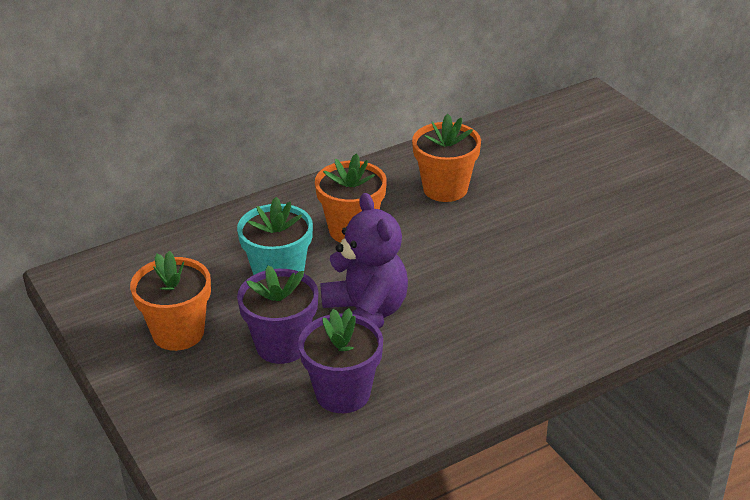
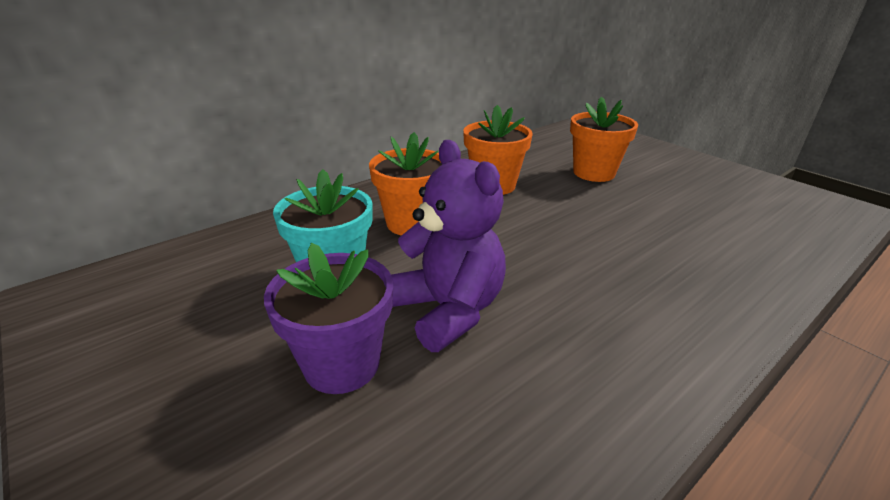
camera: 10 degrees left, 5 degrees down
orange flower pot [130,251,211,351] -> orange flower pot moved to [570,97,638,182]
purple flower pot [298,308,383,413] -> none

